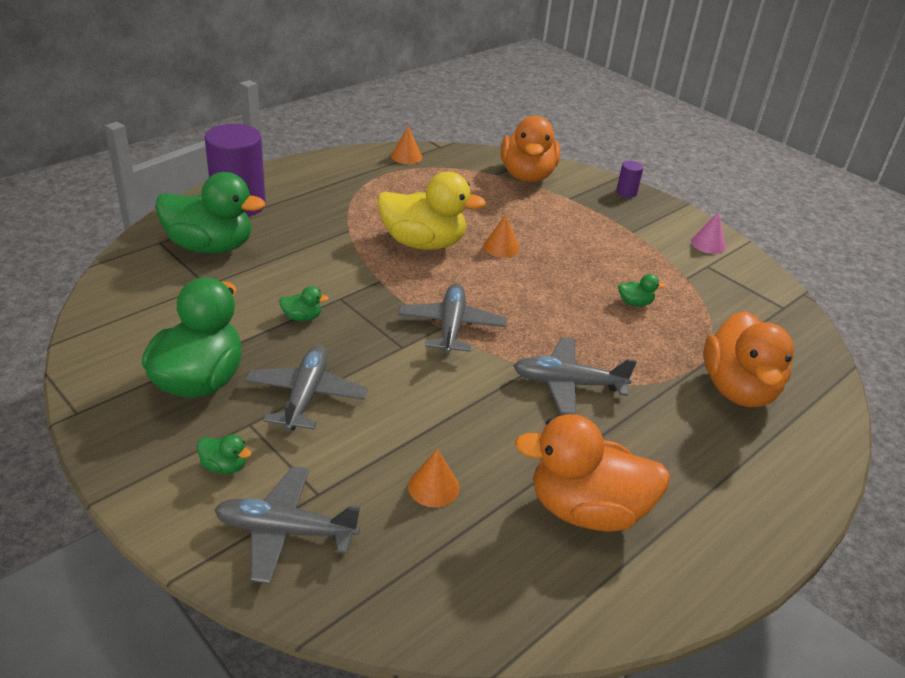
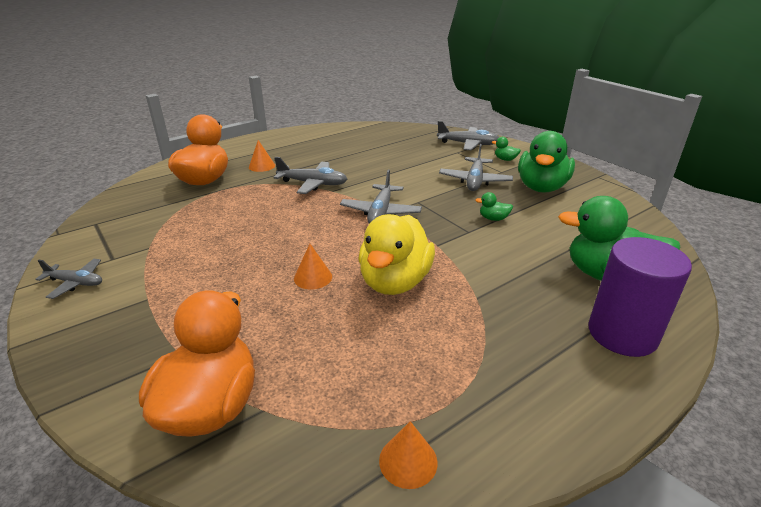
camera: 170 degrees left, 5 degrees down
yellow duck [377,172,486,250] -> yellow duck turned 90 degrees counterclockwise [358,214,435,295]
orange cone [408,449,460,508] -> orange cone moved to [249,140,275,172]
orange duck [515,414,670,532] -> none
purple cylinder [616,161,643,198] -> none
green duck [618,274,665,306] -> none
pink cone [691,212,726,254] -> grey plane [35,259,102,299]

